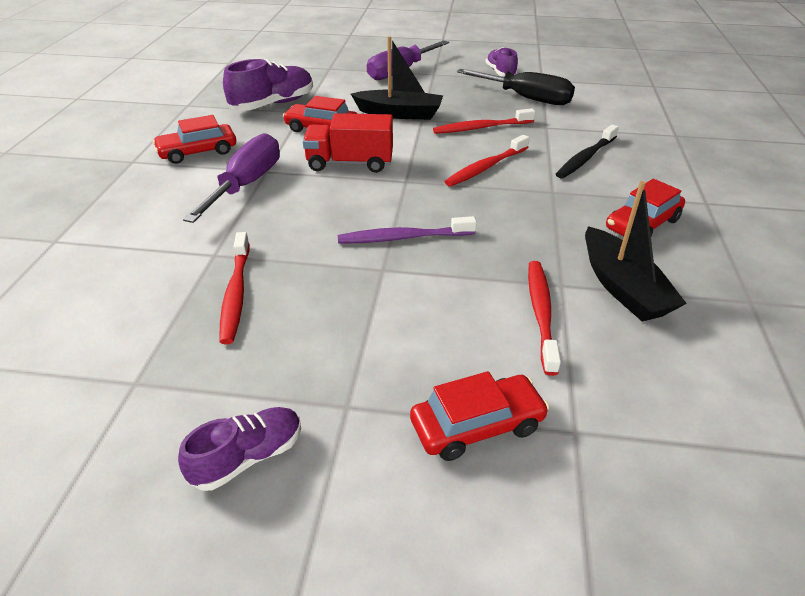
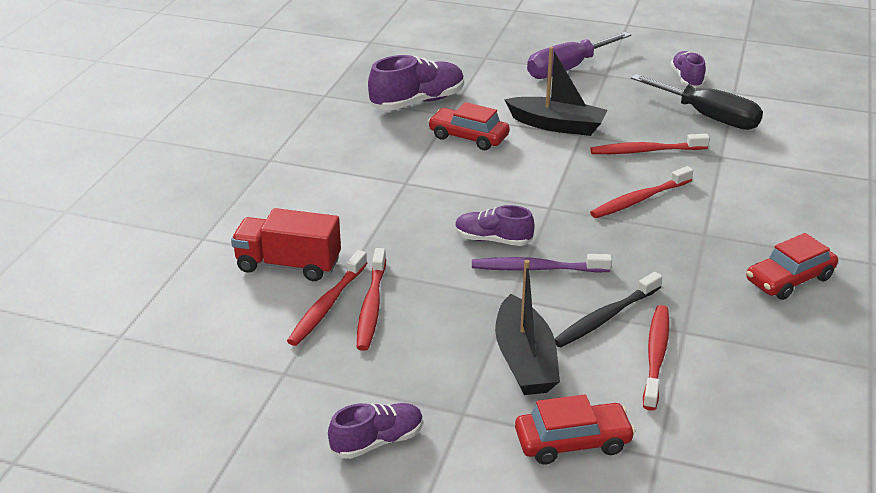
camera: 10 degrees right, 5 degrees down
red car [153,115,236,164] -> none
purple screwdriver [183,133,280,223] -> none
red truck [303,113,393,173] -> red truck moved to [231,208,341,281]
black toothbrush [556,124,619,179] -> black toothbrush moved to [555,272,662,347]
black boat [585,181,687,322] -> black boat moved to [495,260,560,395]
none -> red toothbrush [287,250,367,346]
none -> purple shoe [455,205,534,246]

